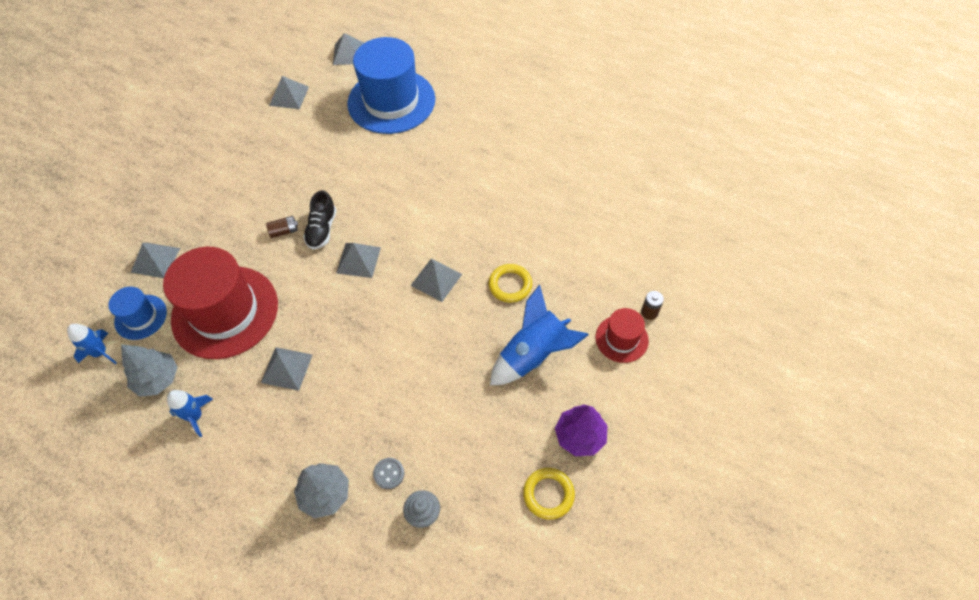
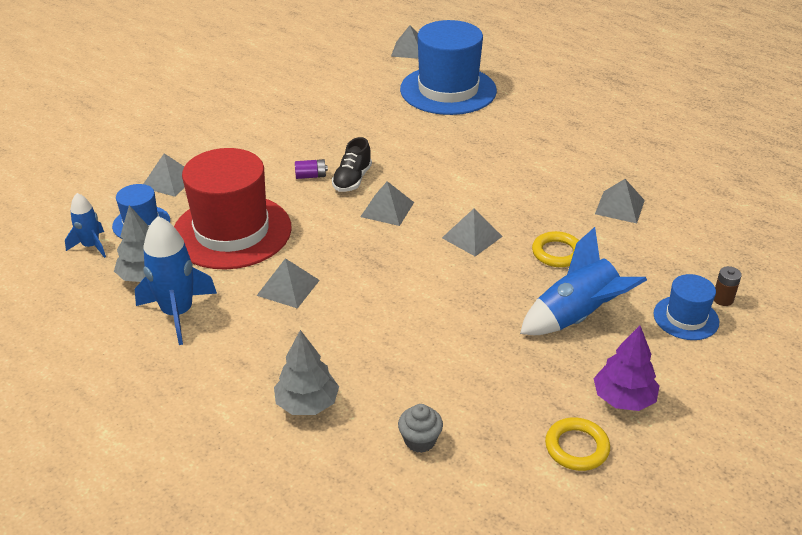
camera: 10 degrees right, 20 degrees down
blue rocket [167,390,213,437] -> blue rocket [135,216,217,345], size x1.70
brown battery [266,216,298,238] -> purple battery [295,159,328,179]
grey pyramid [269,76,309,109] -> grey pyramid moved to [595,179,645,223]
grey button [373,458,404,489] -> none
red hat [596,308,649,363] -> blue hat [654,274,719,340]

